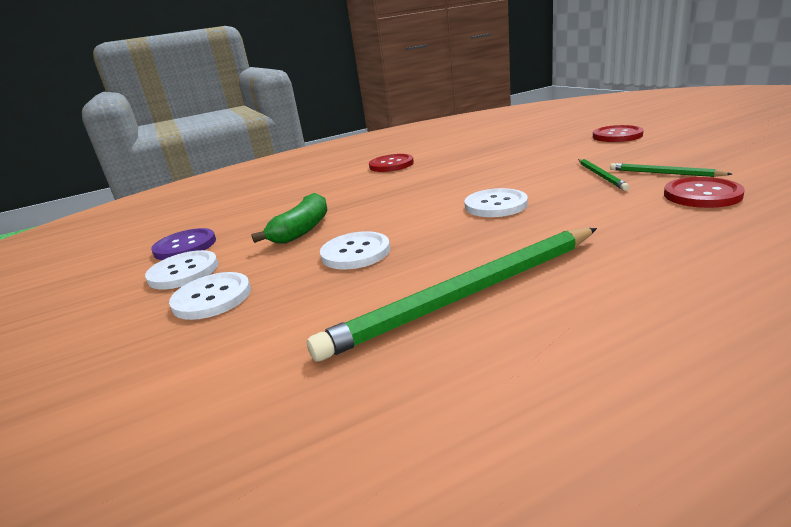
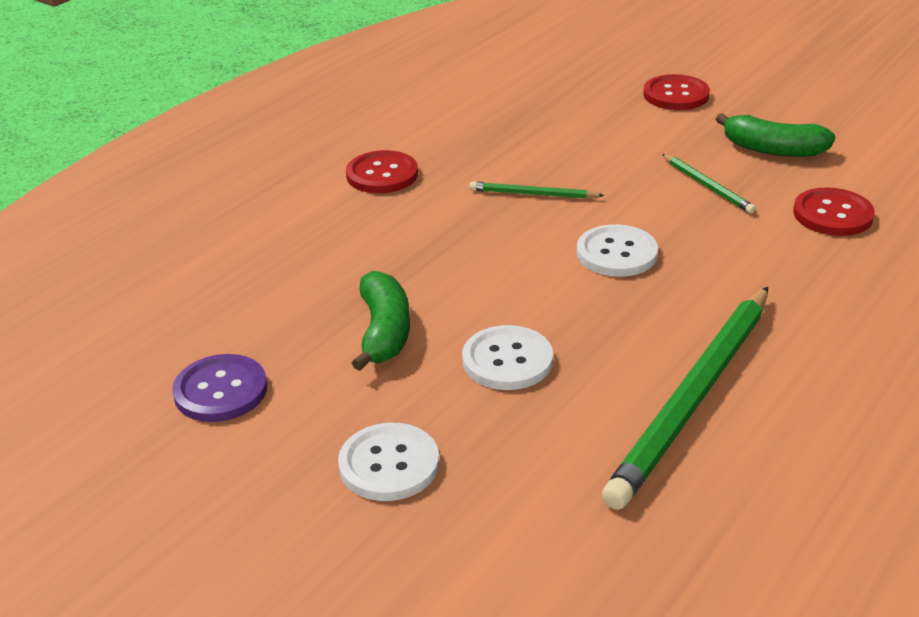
camera: 30 degrees left, 10 degrees up
white button [145,250,218,289] -> none
green pencil [610,163,732,177] -> green pencil moved to [469,182,605,199]
none -> green banana [716,113,835,157]

